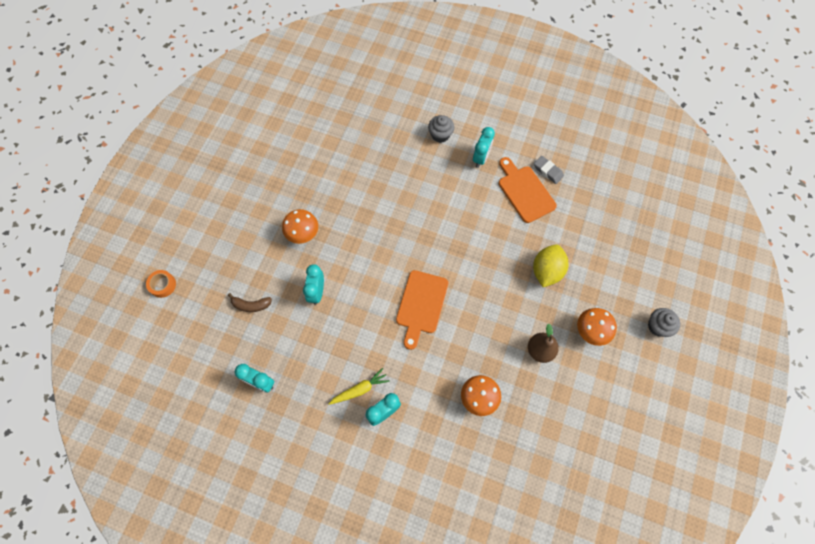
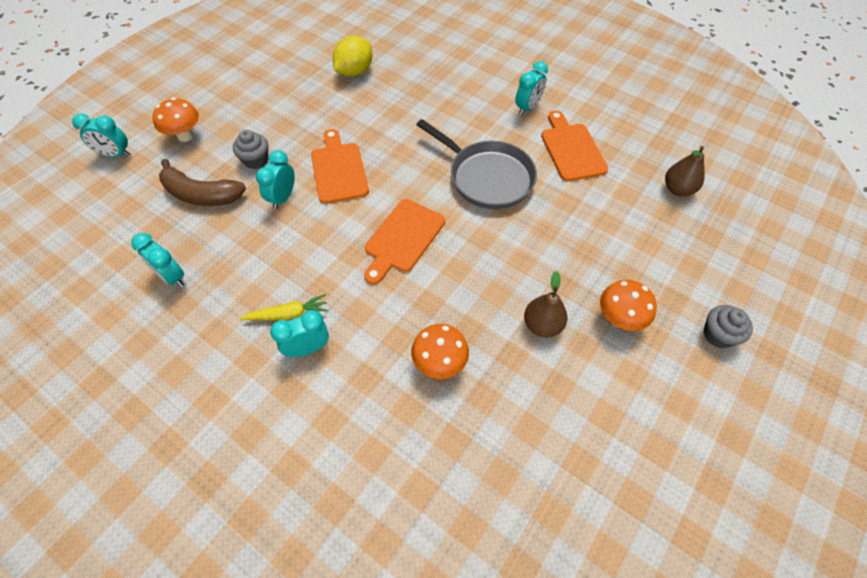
camera: 15 degrees right, 10 degrees down
orange tape [146,270,176,298] -> turquoise clock [72,113,131,157]
brown banana [228,293,272,312] -> brown banana [159,159,246,206], size x1.77
orange mushroom [282,209,318,244] -> orange mushroom moved to [152,98,199,142]
grey cupcake [428,115,454,143] -> grey cupcake moved to [233,130,268,169]
yellow lemon [533,244,568,287] -> yellow lemon moved to [333,36,372,77]
grey eraser [534,156,564,184] -> none
none -> orange cutting board [311,129,369,204]
none -> grey pan [416,119,537,209]
none -> brown pear [665,146,705,196]

